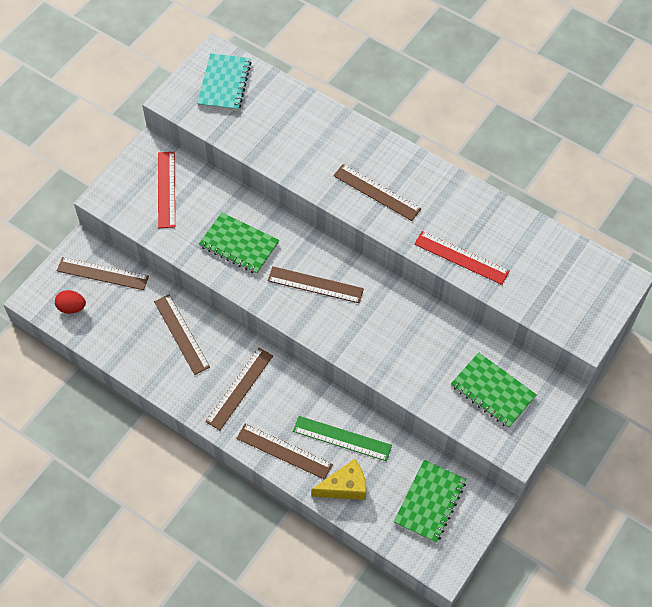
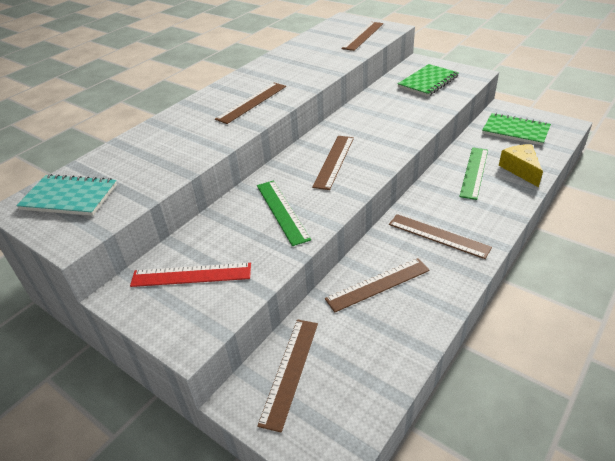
camera: 85 degrees left, 20 degrees down
red egg [55,290,86,314] -> none
green notebook [199,212,279,274] -> green ruler [257,180,311,246]
brown ruler [236,424,333,480] -> brown ruler moved to [341,22,383,51]
red ruler [414,231,510,285] -> none

